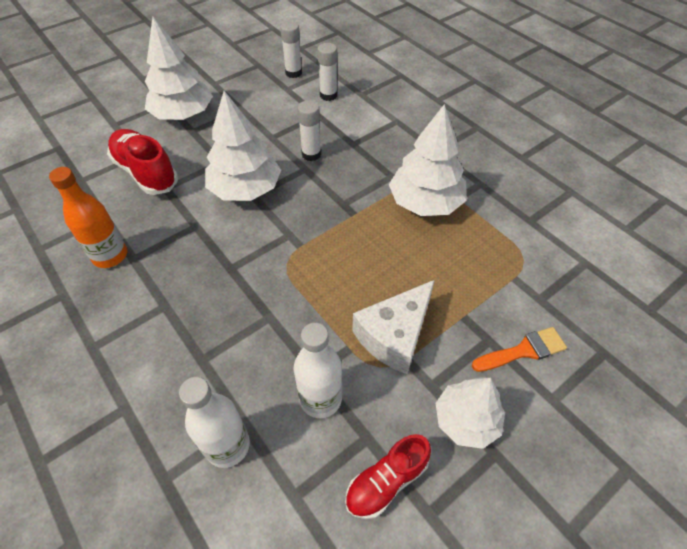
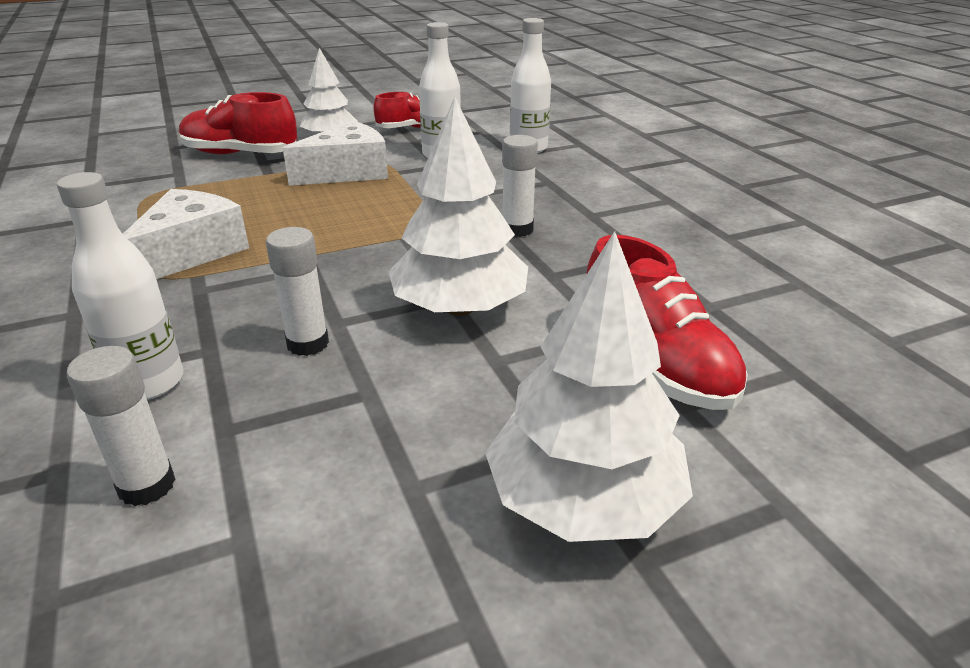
camera: 165 degrees left, 20 degrees down
orange bottle [49,167,127,268] -> none
white glue stick [280,21,302,78] -> white glue stick moved to [502,135,538,237]
white tree [389,104,467,216] -> white cheese [123,189,249,279]
orange brush [472,327,567,372] -> red shoe [179,92,297,154]
none -> white bottle [57,172,184,400]

